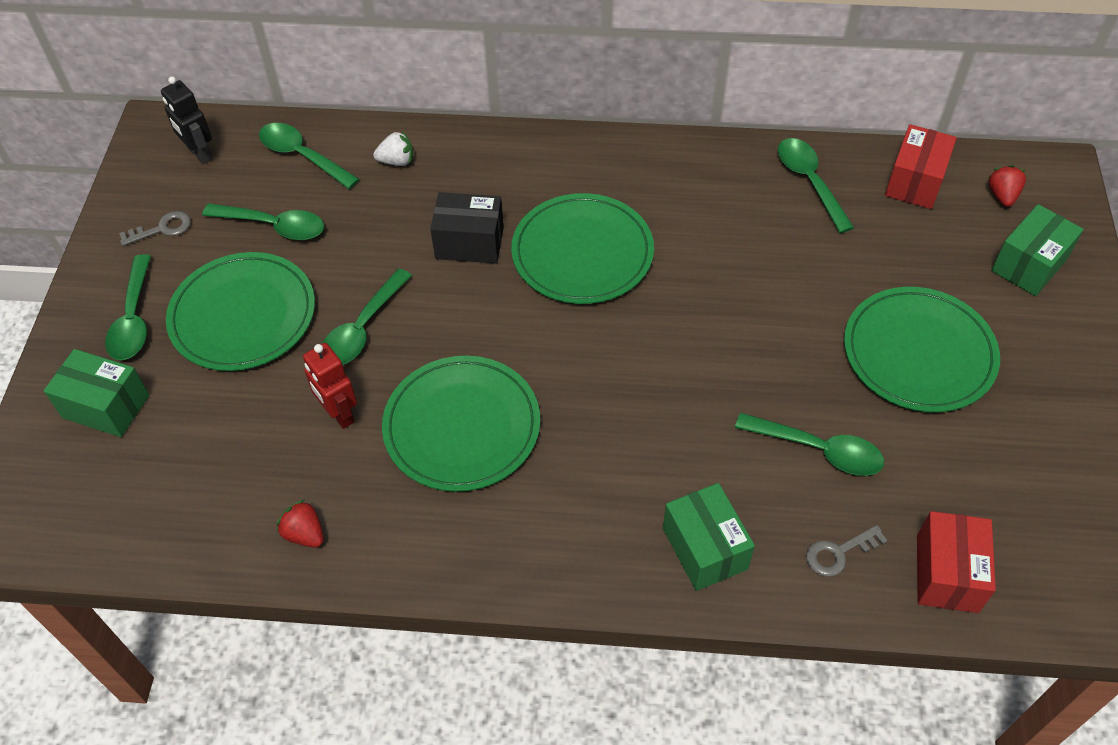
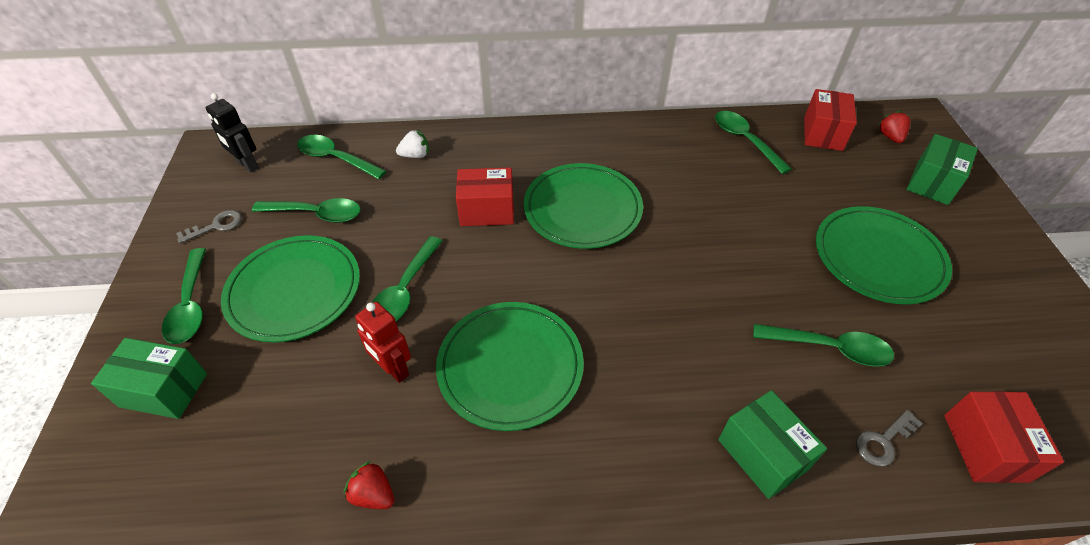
camera: 10 degrees left, 5 degrees down
black box [430,192,504,263] -> red box [456,168,514,226]

